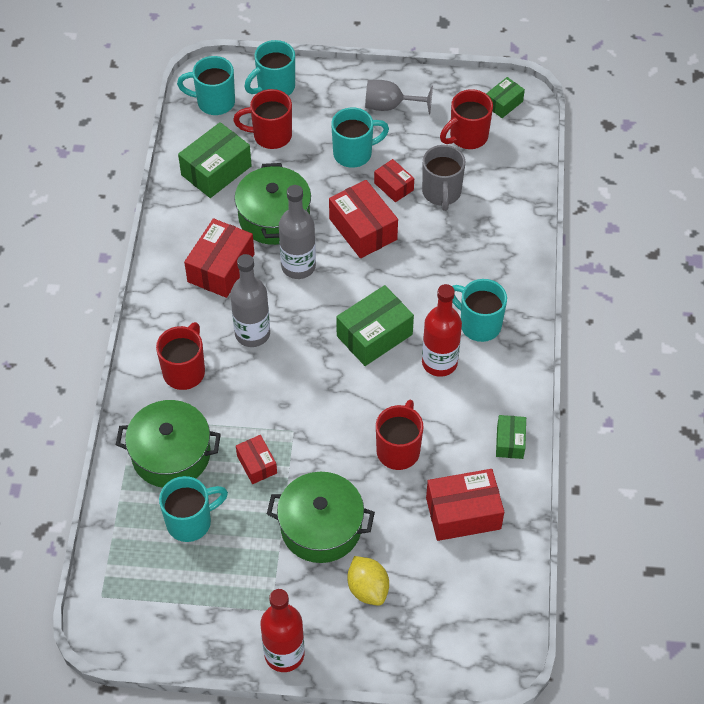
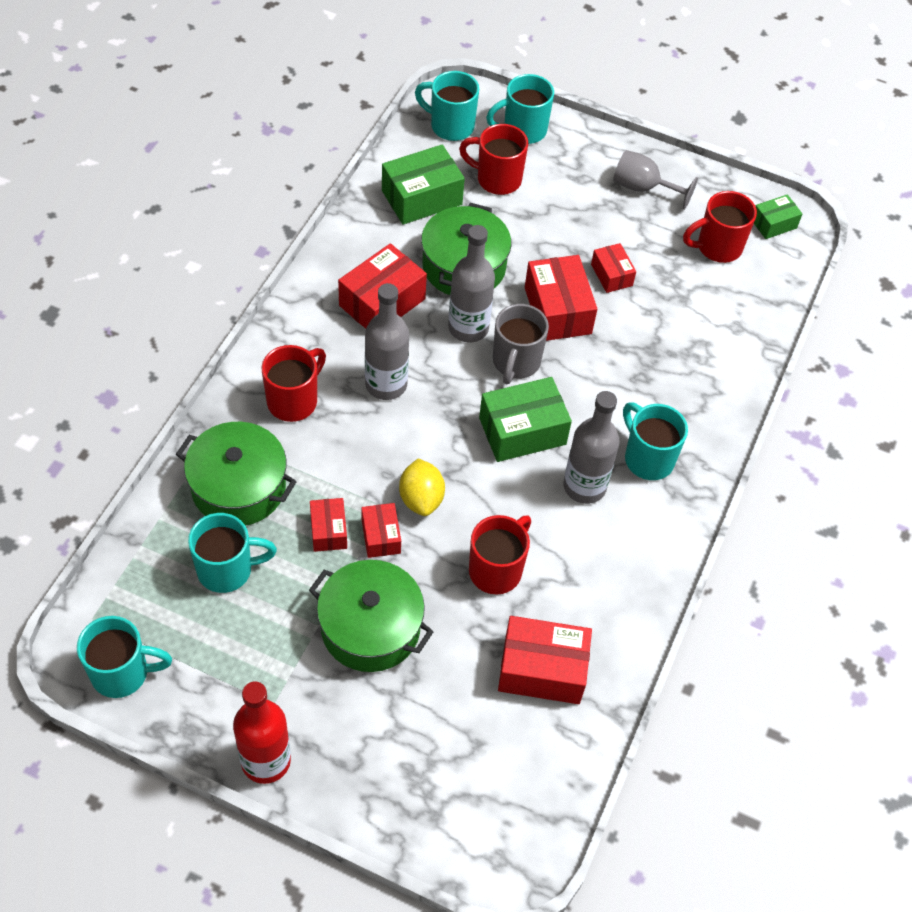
camera: 15 degrees right, 0 degrees up
turquoise mug [331,108,389,168] -> turquoise mug moved to [77,616,172,698]
yellow lemon [347,556,389,606] -> yellow lemon moved to [399,458,445,516]
grey mug [422,145,465,211] -> grey mug moved to [493,304,549,384]
red bottle [422,284,462,377] -> grey bottle [563,391,620,504]
green box [496,415,526,459] -> none
none -> red box [361,503,401,558]

